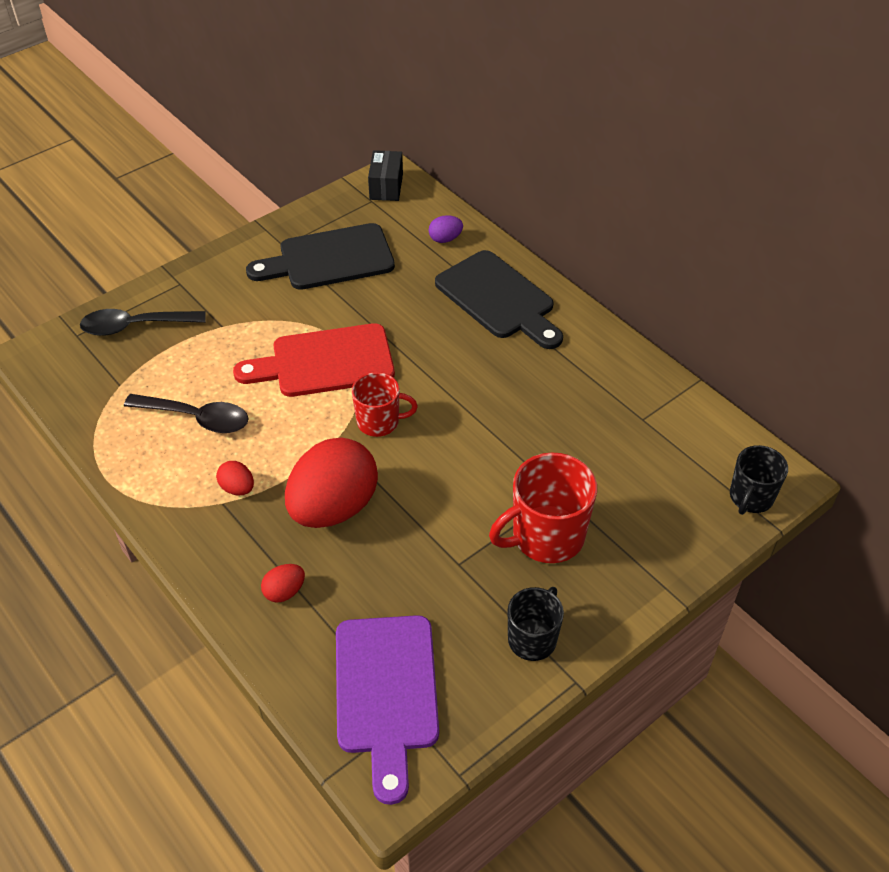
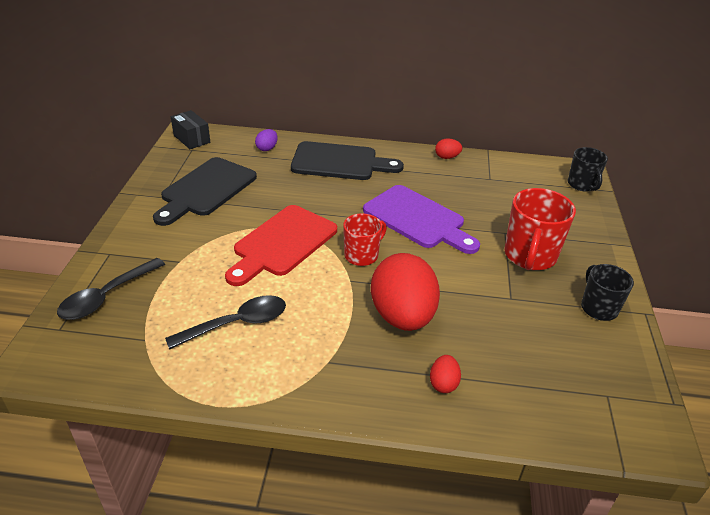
camera: 45 degrees left, 10 degrees down
red egg [216,461,254,495] -> red egg moved to [435,138,462,159]
purple cutting board [336,615,439,805] -> purple cutting board moved to [363,185,480,254]

